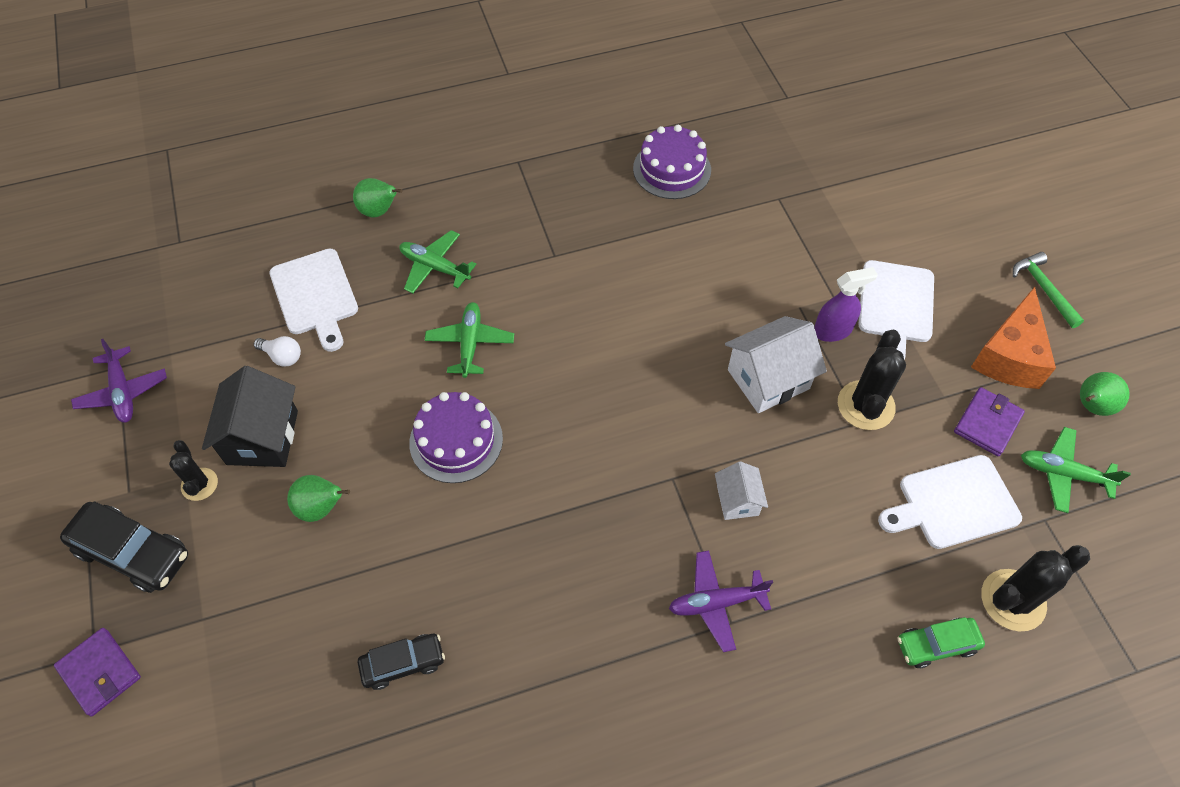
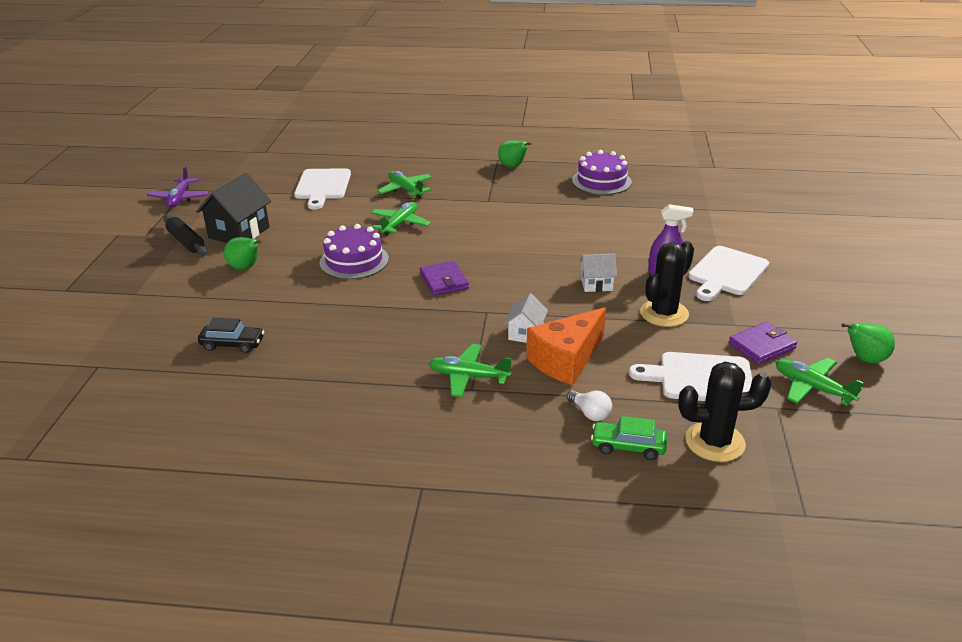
camera: 25 degrees right, 25 degrees down
purple wallet [54,628,141,717] -> purple wallet moved to [420,261,469,296]
black car [60,501,188,593] -> none
black cactus [169,440,218,501] -> black rolling pin [163,215,207,256]
white light bulb [254,336,301,367] -> white light bulb moved to [567,390,612,421]
green pear [353,178,403,218] -> green pear moved to [498,140,532,167]
purple plane [669,550,773,652] -> green plane [429,344,512,397]
white house [725,316,827,413] -> white house [579,254,617,292], size x0.57
orange cheese [971,287,1056,389] -> orange cheese moved to [526,307,606,385]
green hammer [1013,252,1084,328] -> none

